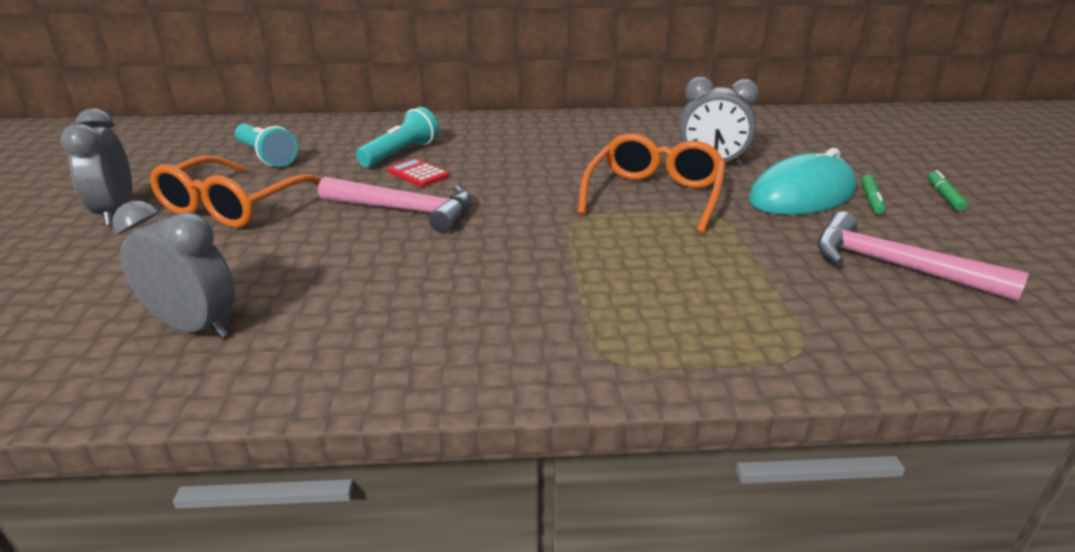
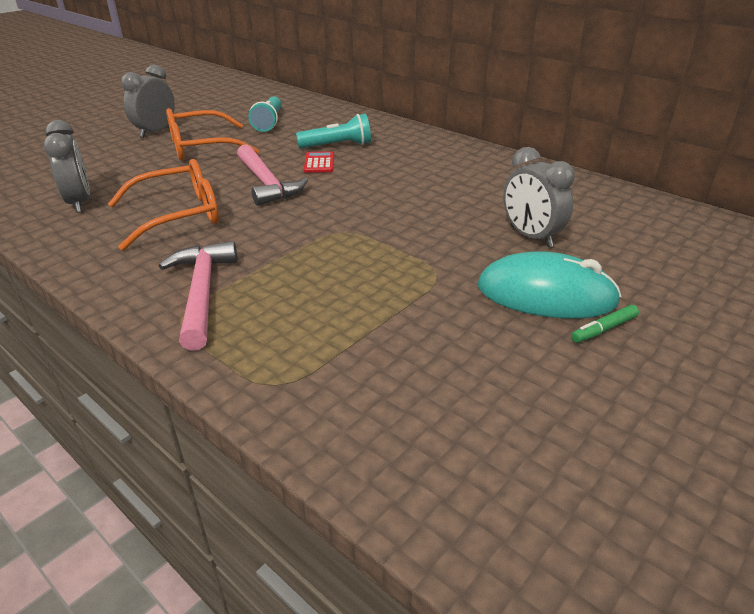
camera: 45 degrees right, 5 degrees up
orange glasses [578,133,726,234] -> orange glasses moved to [108,159,219,251]
pink hammer [817,212,1029,301] -> pink hammer moved to [159,241,237,351]
green marker [928,170,968,211] -> none

